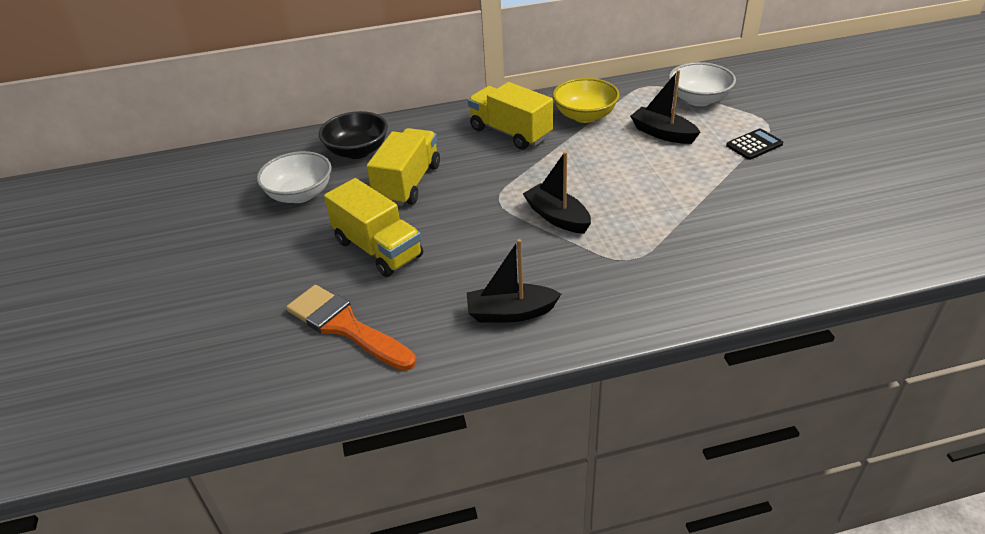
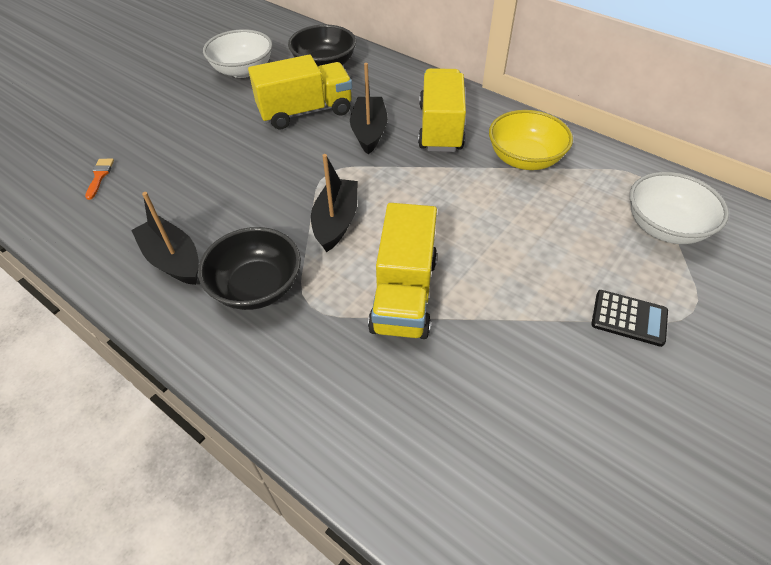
camera: 50 degrees right, 10 degrees up
orange brush [286,285,416,371] -> orange brush [85,159,114,200], size x0.41
yellow truck [324,178,423,277] -> yellow truck moved to [368,203,437,339]
black boat [630,70,701,144] -> black boat moved to [350,63,388,154]
none -> black bowl [198,227,301,310]

